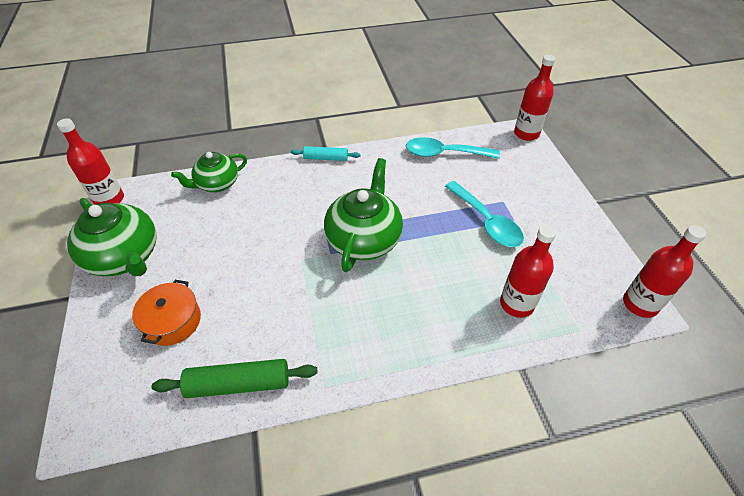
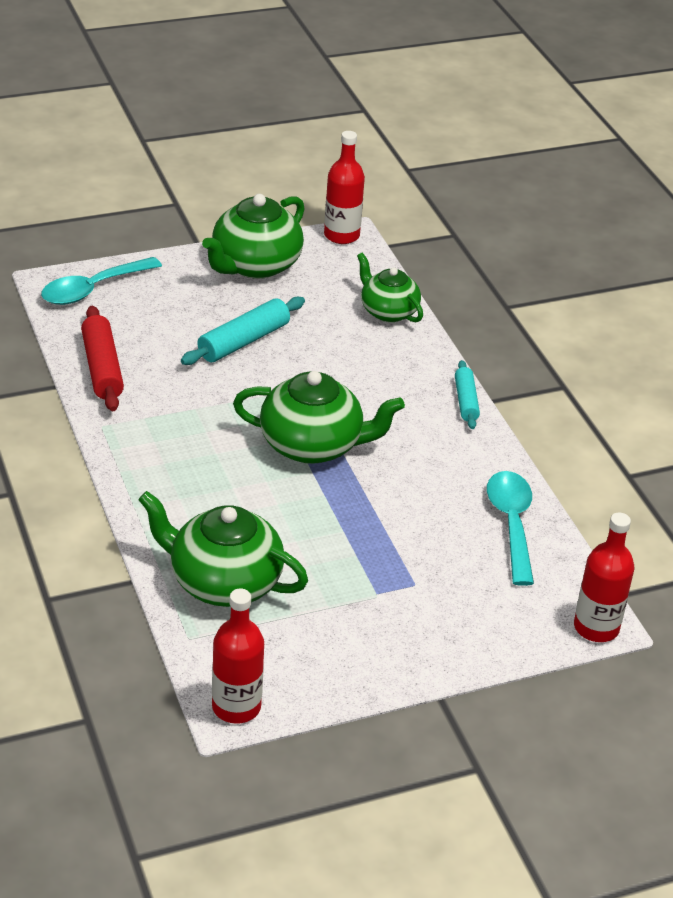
camera: 80 degrees right, 10 degrees down
orange pot [132,280,201,346] -> none
green rolling pin [152,359,317,398] -> red rolling pin [81,306,124,411]
turquoise spoon [445,181,524,247] -> turquoise spoon moved to [41,257,162,305]
red bottle [500,225,557,318] -> green teapot [138,491,308,607]
none -> turquoise rolling pin [181,297,305,365]

